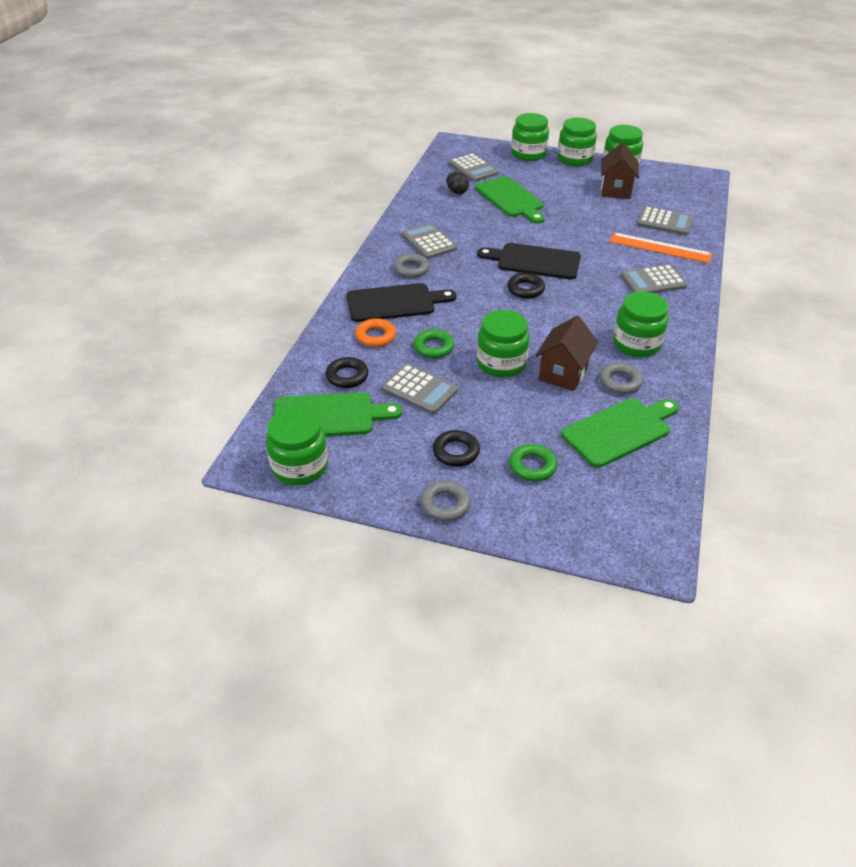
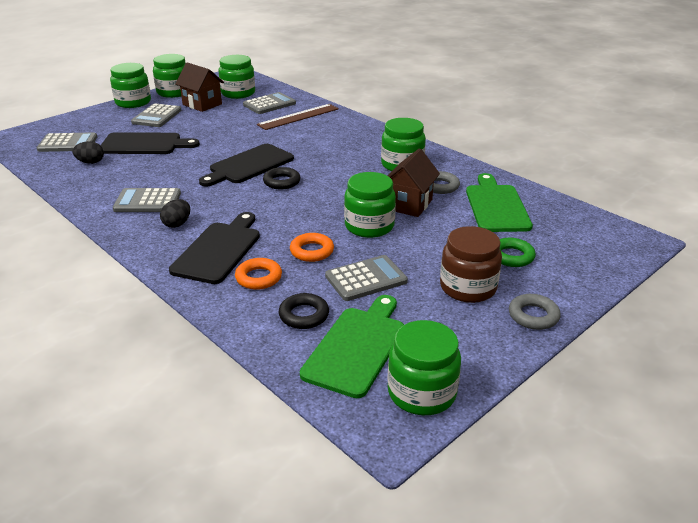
camera: 60 degrees left, 10 degrees down
grey ring [393,254,430,278] -> black egg [160,199,190,228]
green ring [414,329,455,358] -> orange ring [290,233,334,262]
black ring [433,430,480,467] -> brown jar [440,226,502,303]
green cutting board [475,176,545,224] -> black cutting board [100,132,200,154]
green jar [511,113,549,161] -> green jar moved to [219,55,255,99]
brown house [535,316,598,391] -> brown house turned 60 degrees clockwise [388,148,440,217]
orange ruler [609,232,712,263] -> brown ruler [257,104,339,130]
grey calculator [621,264,687,293] -> grey calculator moved to [131,103,182,127]

